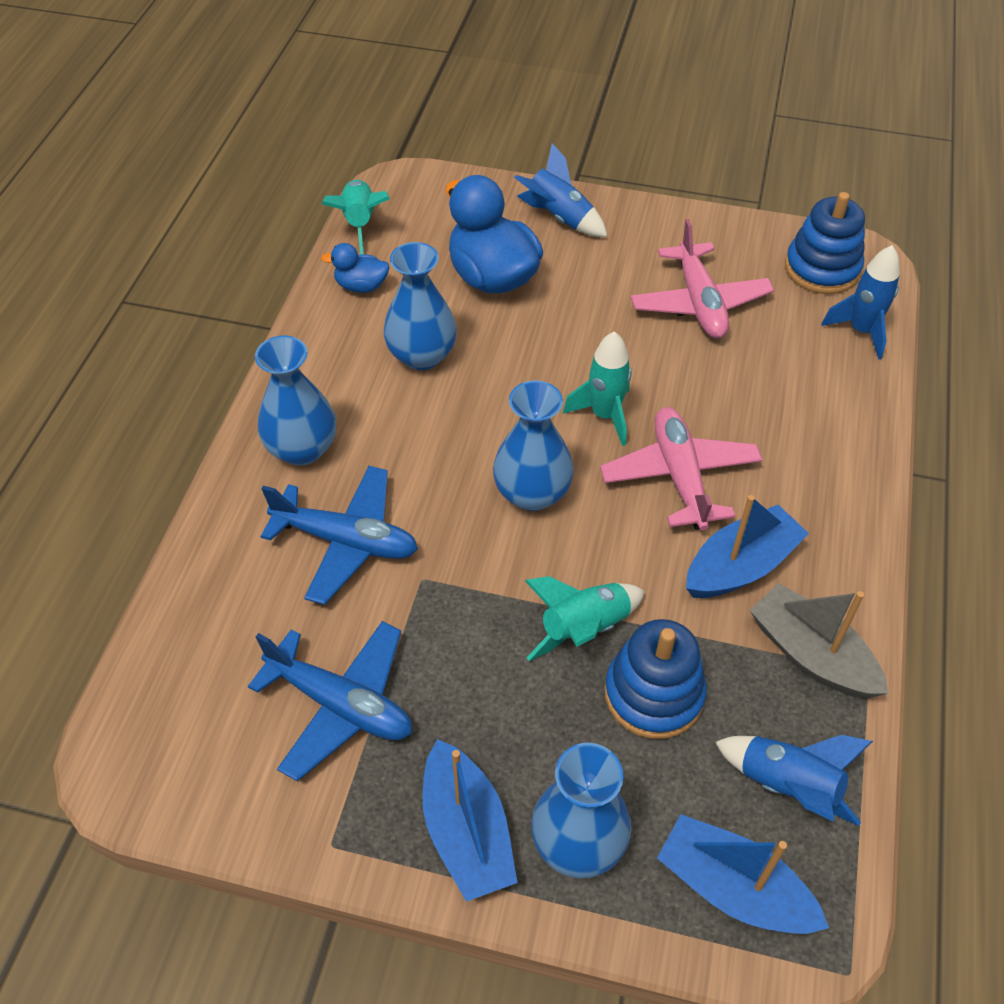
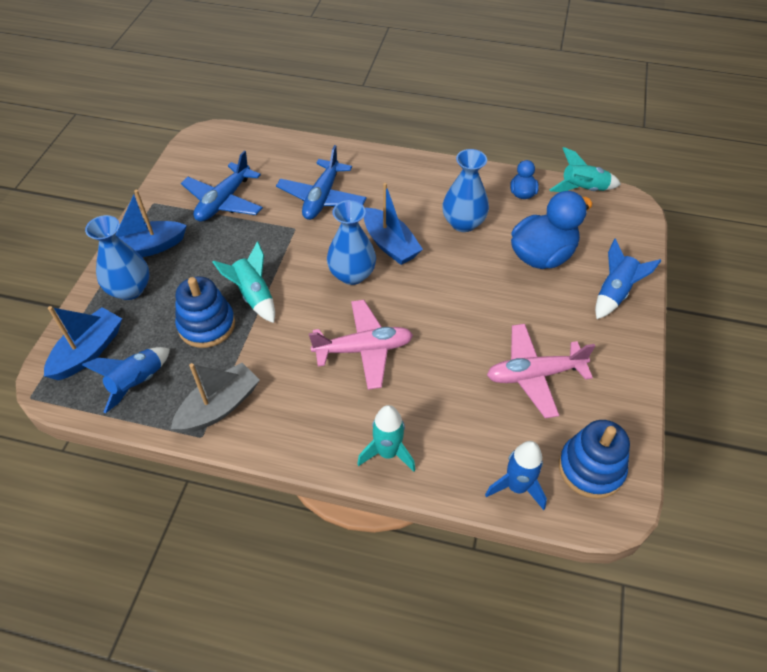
camera: 90 degrees right, 0 degrees up
blue vase [255,336,336,466] -> none
turquoise rocket [563,331,632,446] -> turquoise rocket moved to [357,405,416,472]
blue boat [686,495,809,598] -> blue boat moved to [364,183,423,265]

